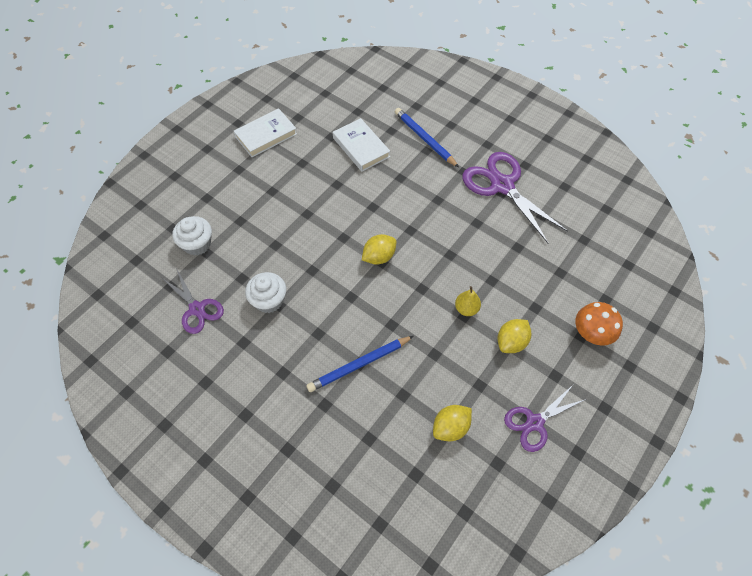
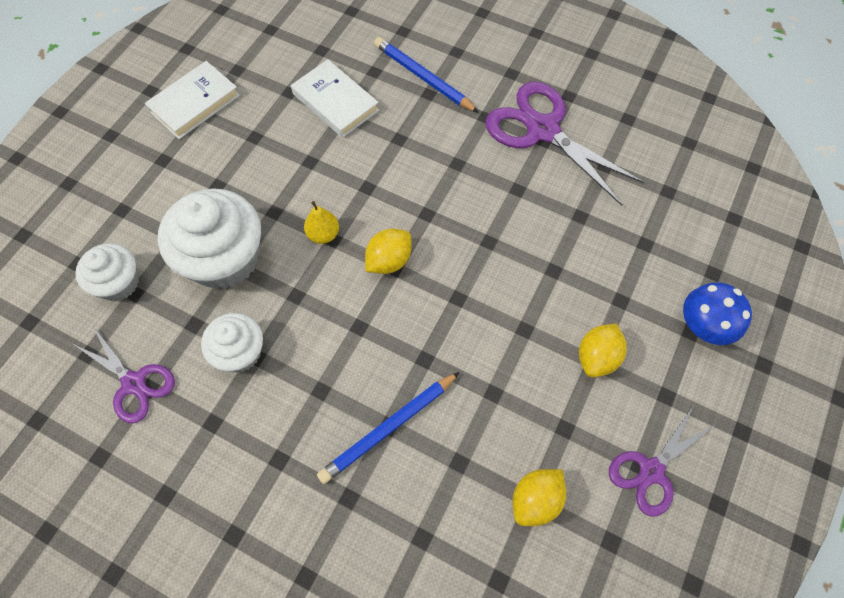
camera: 10 degrees left, 5 degrees up
yellow pear [455,286,481,316] -> yellow pear moved to [304,201,339,244]
orange mushroom [575,302,623,346] -> blue mushroom [683,282,752,345]
none -> white cupcake [158,188,261,289]

